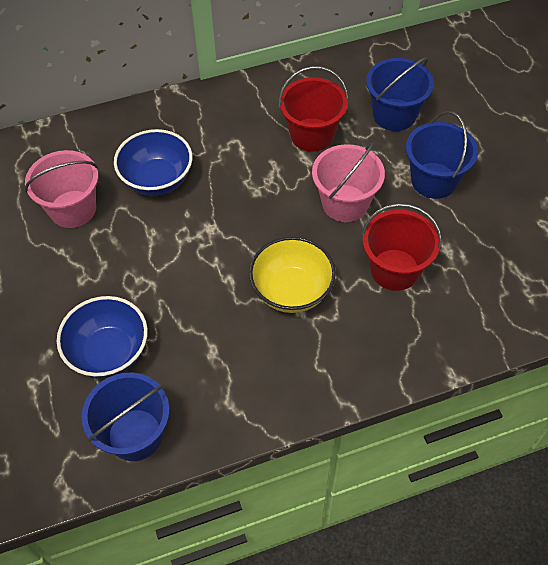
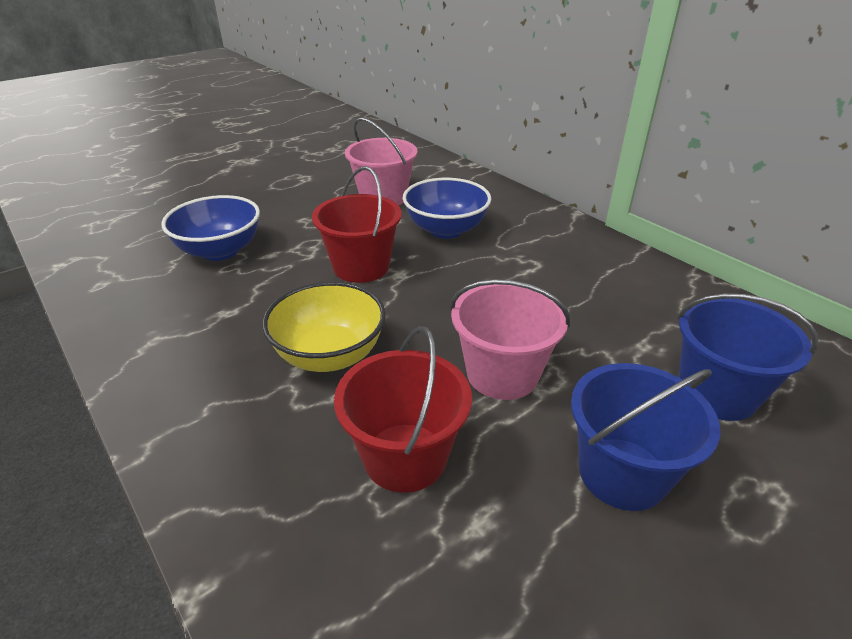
camera: 70 degrees right, 20 degrees down
blue bucket [82,373,170,461] -> none
red bucket [278,66,349,152] -> red bucket moved to [312,166,402,283]

